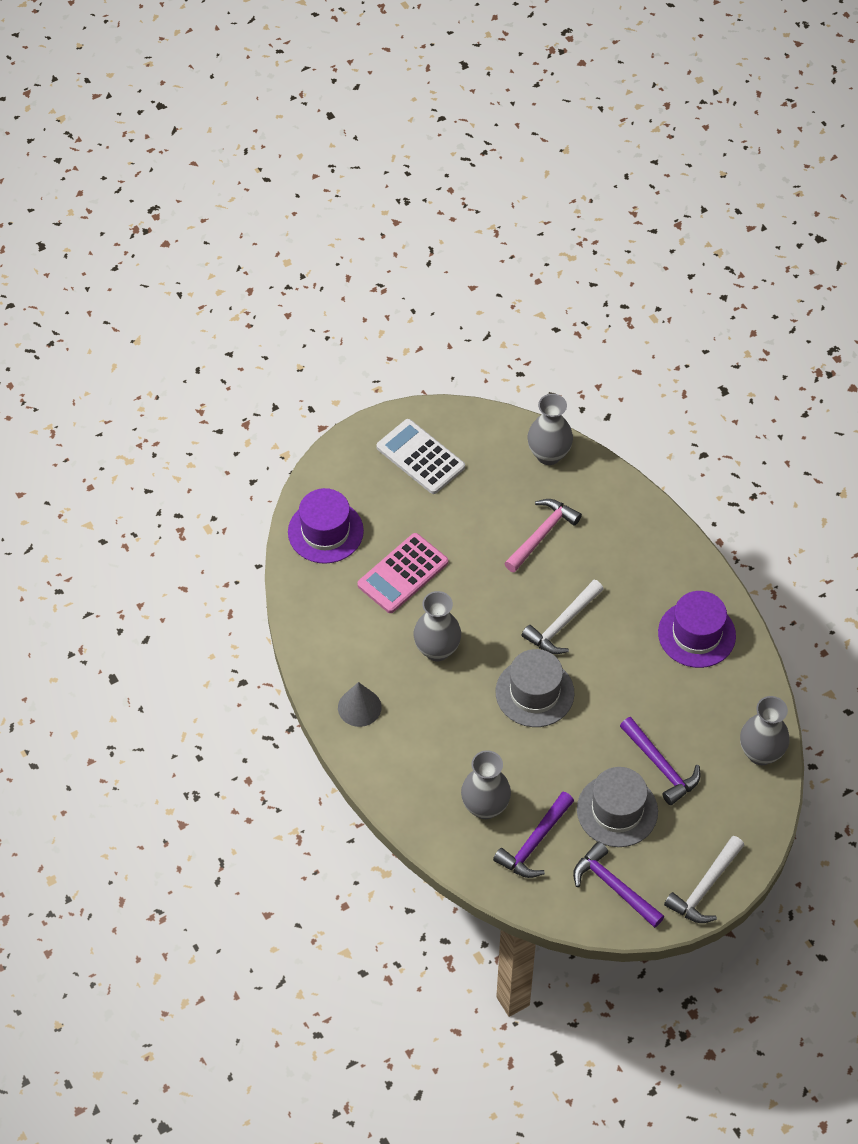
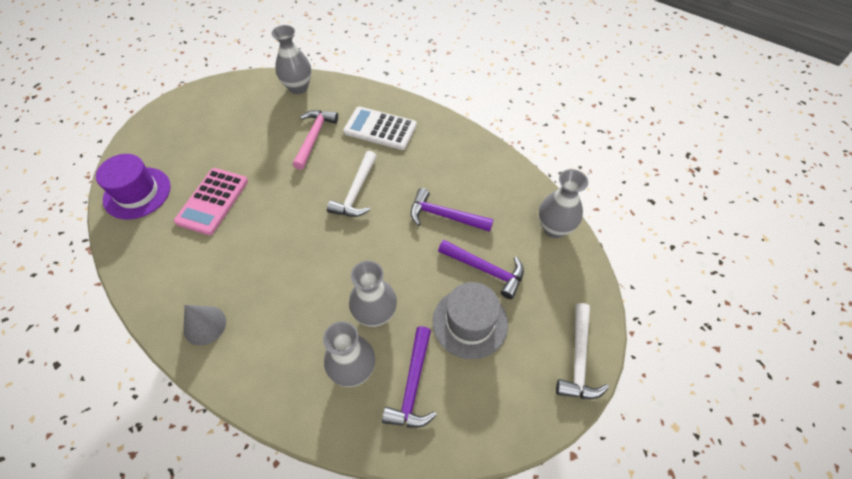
camera: 25 degrees left, 0 degrees up
white calculator [376,419,465,494] -> white calculator moved to [343,107,417,150]
grey vase [413,591,461,661] -> grey vase moved to [349,261,397,327]
grey hat [495,649,574,727] -> none
purple hammer [573,841,665,928] -> purple hammer moved to [411,188,493,232]
purple hat [658,591,736,668] -> none

